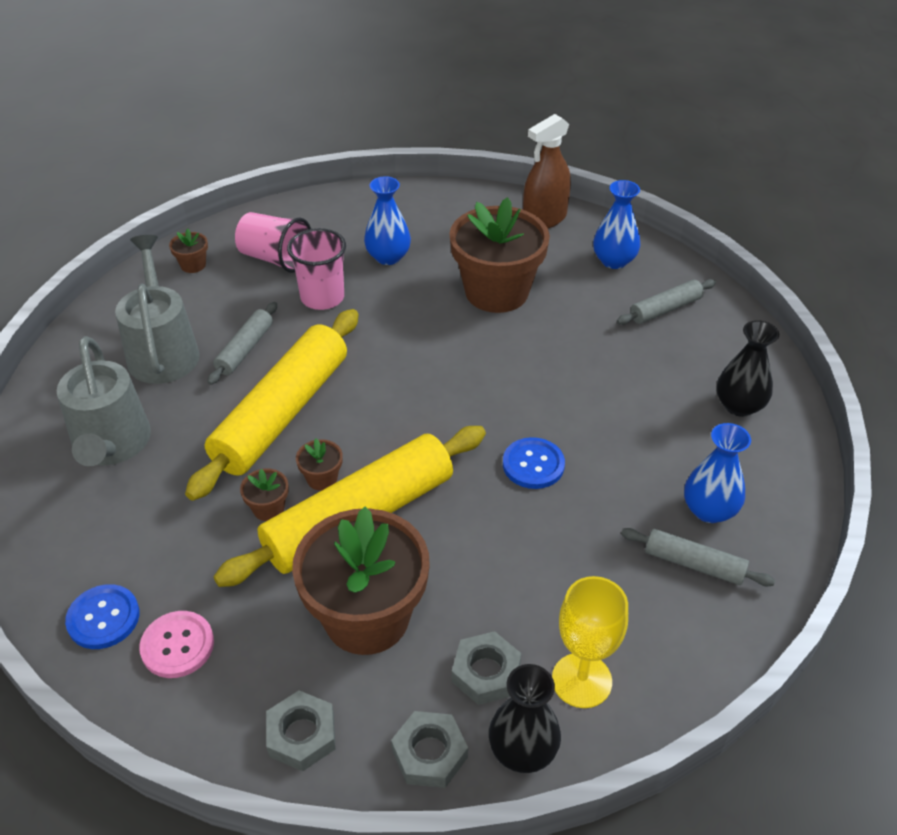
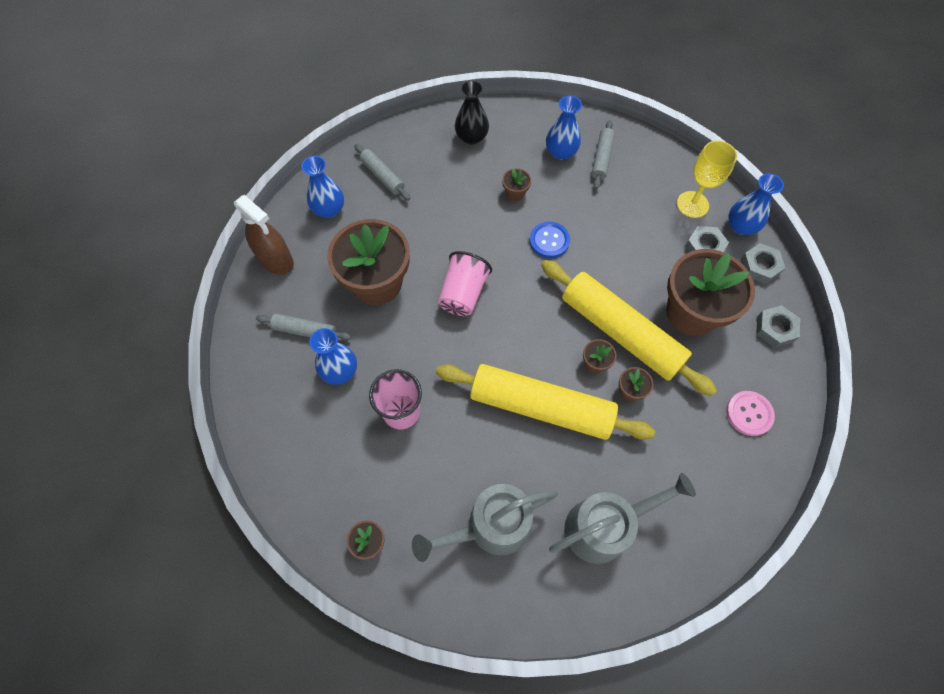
camera: 100 degrees left, 20 degrees up
blue button [65,584,140,649] -> none
grey rolling pin [207,302,277,385] -> grey rolling pin moved to [256,313,352,340]
pink cup [235,212,311,273] -> pink cup moved to [438,251,492,316]
black vase [489,664,561,773] -> blue vase [728,173,784,235]
none -> brown flower pot [502,168,531,201]

